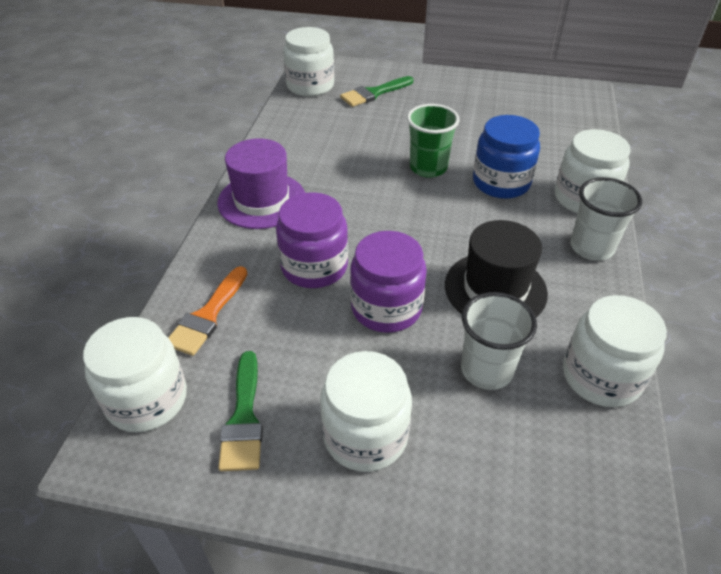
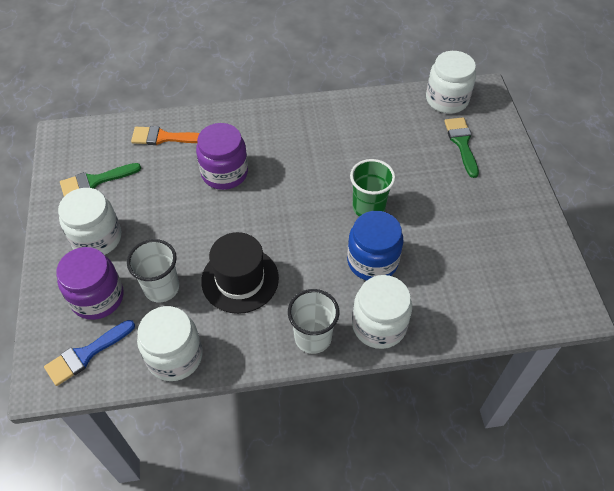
camera: 70 degrees right, 10 degrees up
white jar [83,317,187,432] -> none
purple hat [217,138,305,229] -> none
green brush [340,76,414,107] -> green brush turned 45 degrees clockwise [444,117,479,178]
purple jar [350,231,427,333] -> purple jar moved to [56,247,124,320]
none -> blue brush [44,320,135,386]

